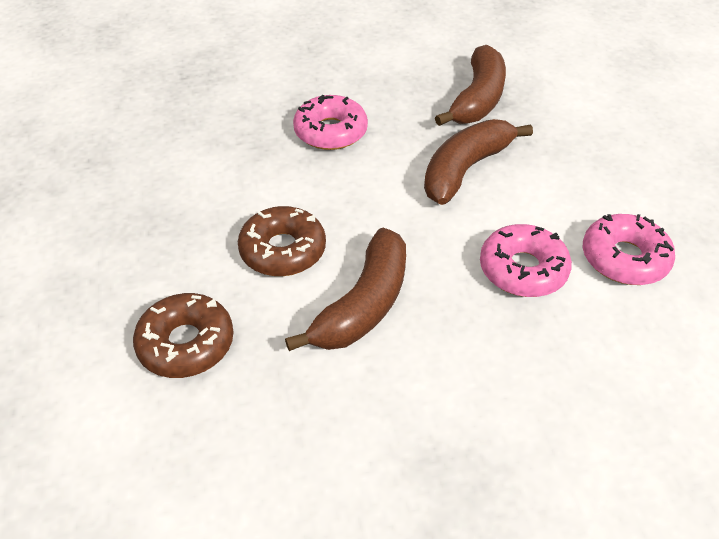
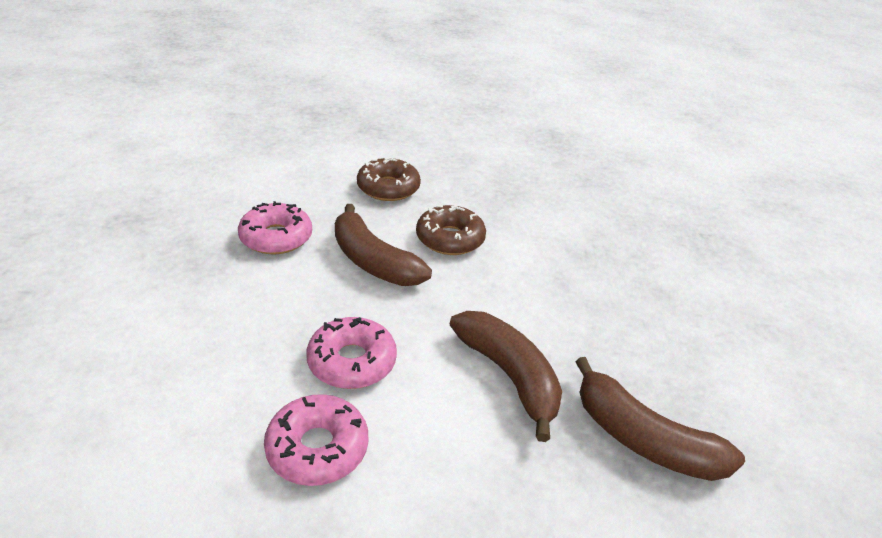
camera: 105 degrees right, 10 degrees down
pink donut [293,95,368,150] -> pink donut moved to [238,201,312,254]

